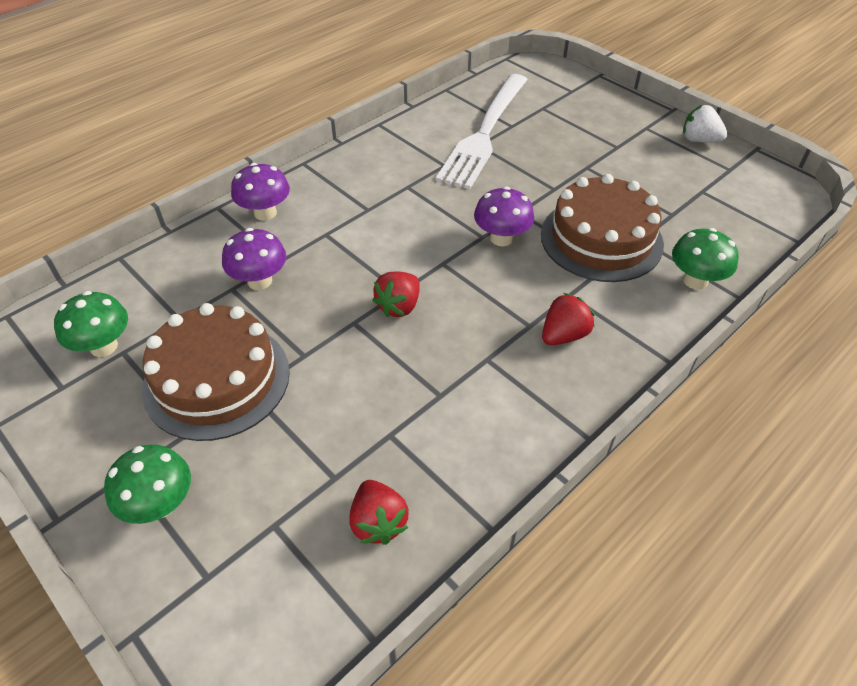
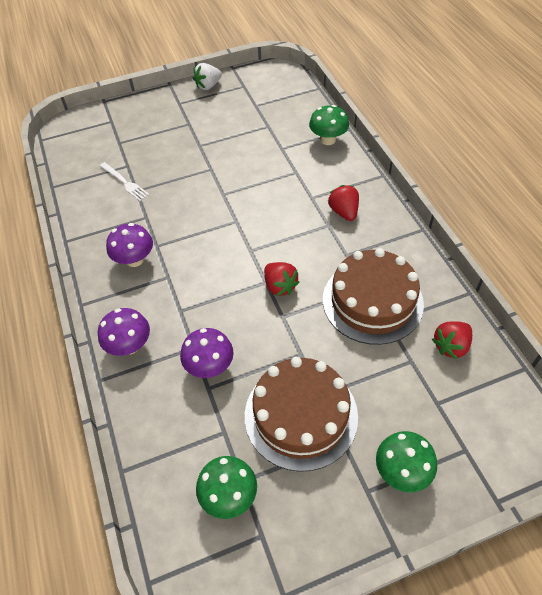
camera: 65 degrees left, 5 degrees up
red strawberry [350,480,409,545] -> red strawberry turned 135 degrees clockwise [432,321,472,359]
white fork [436,74,528,189] -> white fork [100,162,150,201], size x0.43
purple mushroom [474,186,534,246] -> purple mushroom moved to [106,223,153,267]
brown cake [541,174,664,282] -> brown cake moved to [323,248,424,345]

